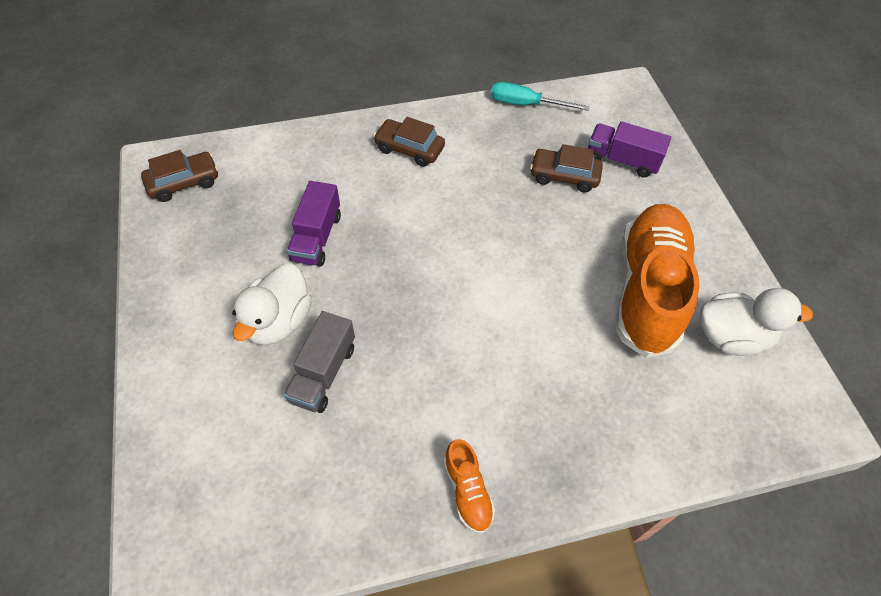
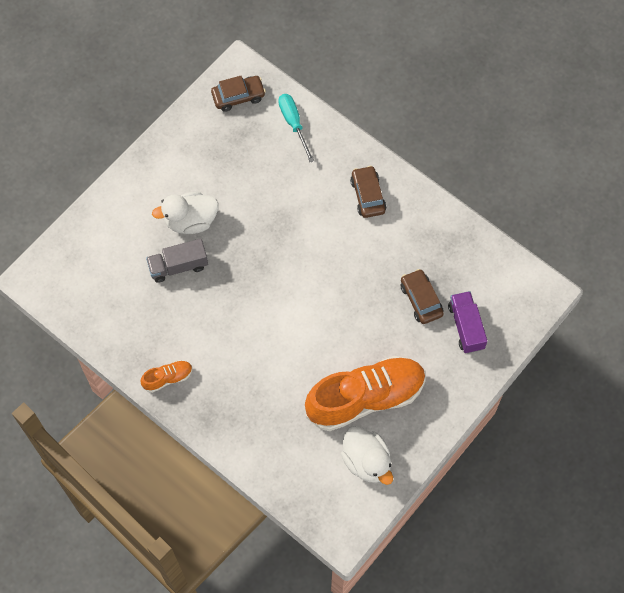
camera: 55 degrees right, 10 degrees up
brown car [141,150,218,202] -> brown car turned 45 degrees counterclockwise [211,76,266,112]
purple truck [287,181,341,267] -> none
orange shoe [443,439,495,534] -> orange shoe turned 150 degrees counterclockwise [140,360,193,393]
turquoise screwdriver [491,82,589,111] -> turquoise screwdriver moved to [278,94,314,162]

